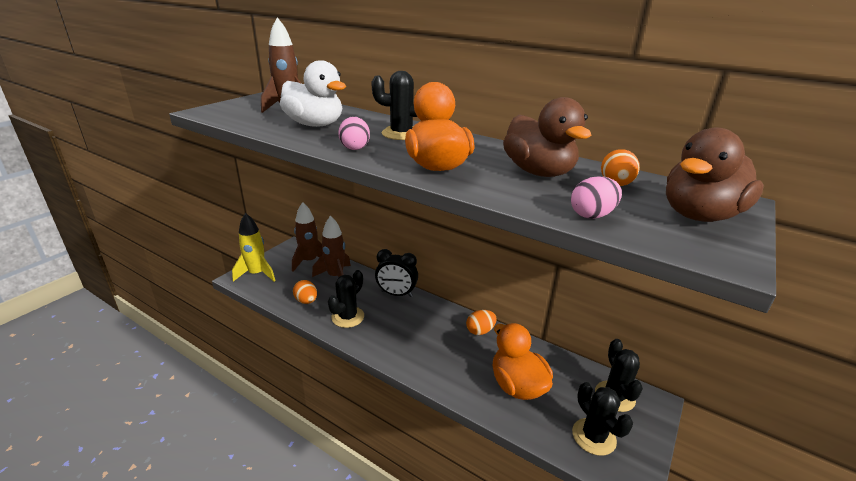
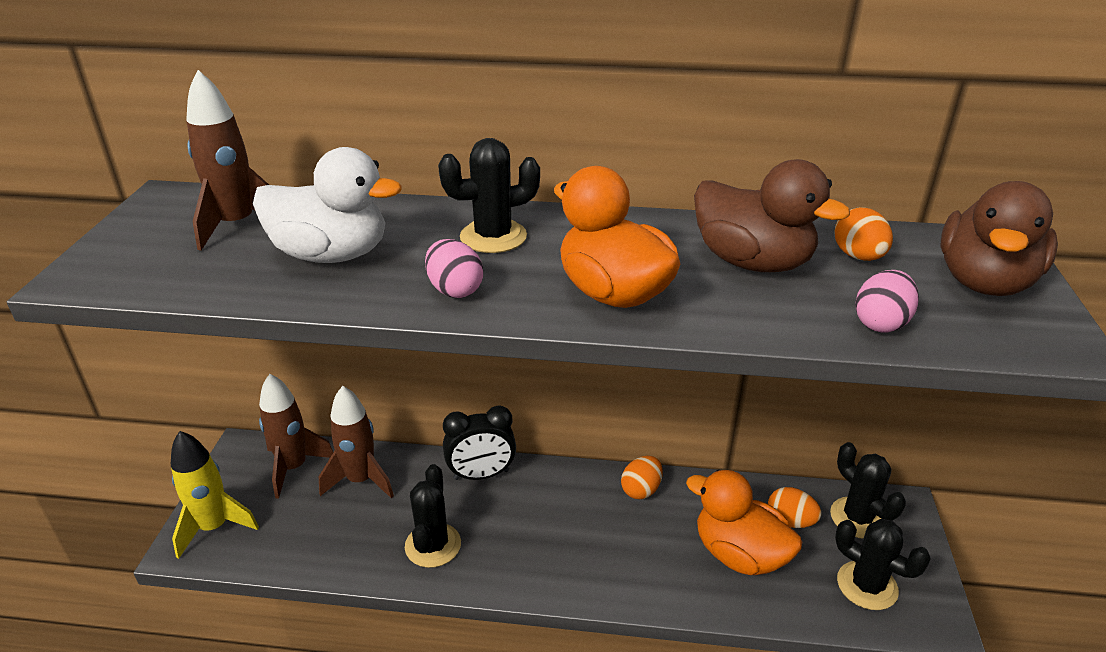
camera: 25 degrees left, 5 degrees up
orange egg [293,280,317,304] -> orange egg moved to [768,487,821,528]

